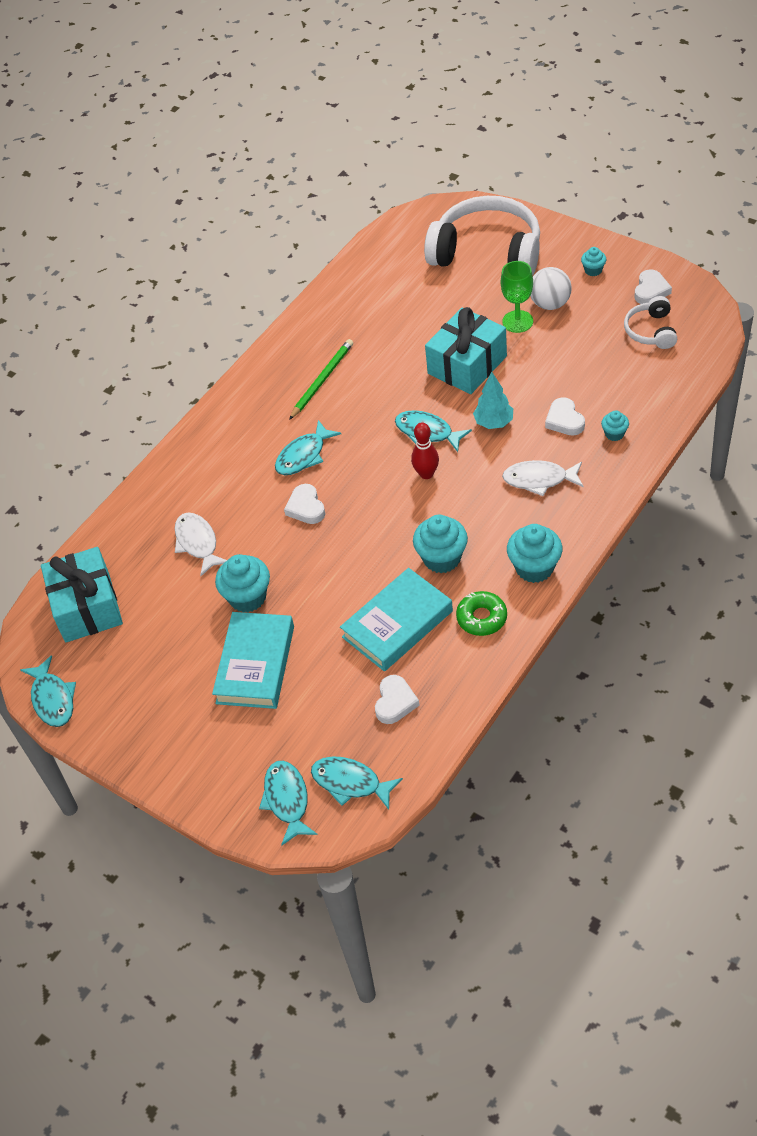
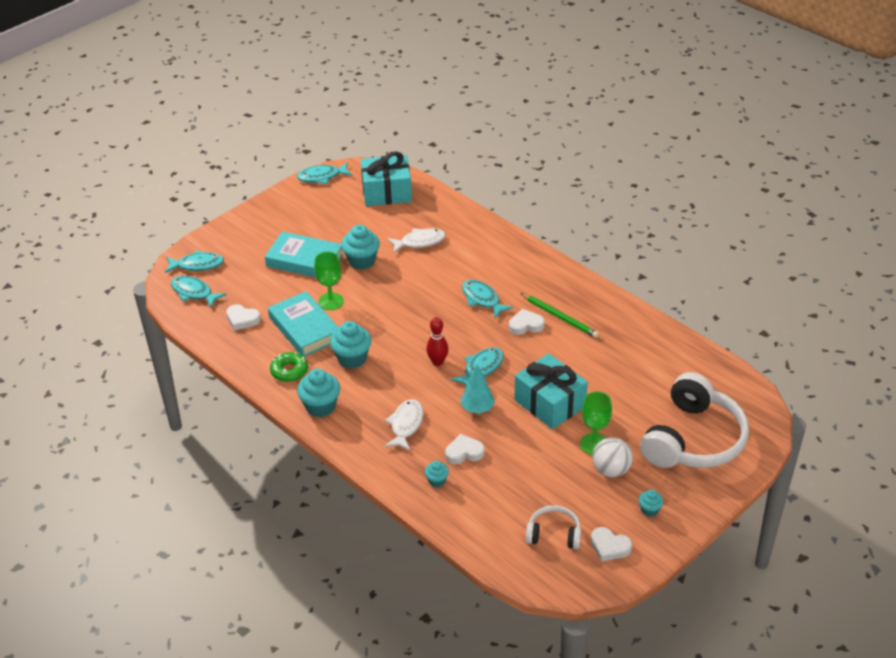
camera: 95 degrees right, 10 degrees down
white heart [284,484,325,524] -> white heart moved to [509,309,545,335]
turquoise fish [311,756,403,810] -> turquoise fish turned 90 degrees counterclockwise [171,276,226,308]
none -> green goblet [314,252,344,310]

